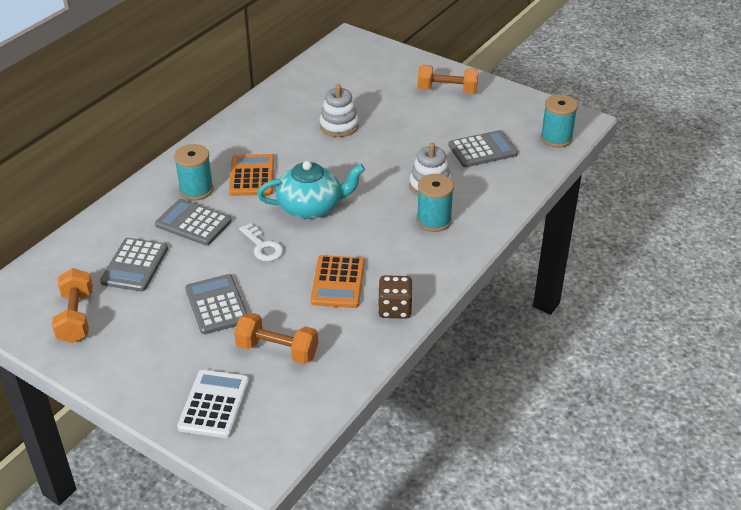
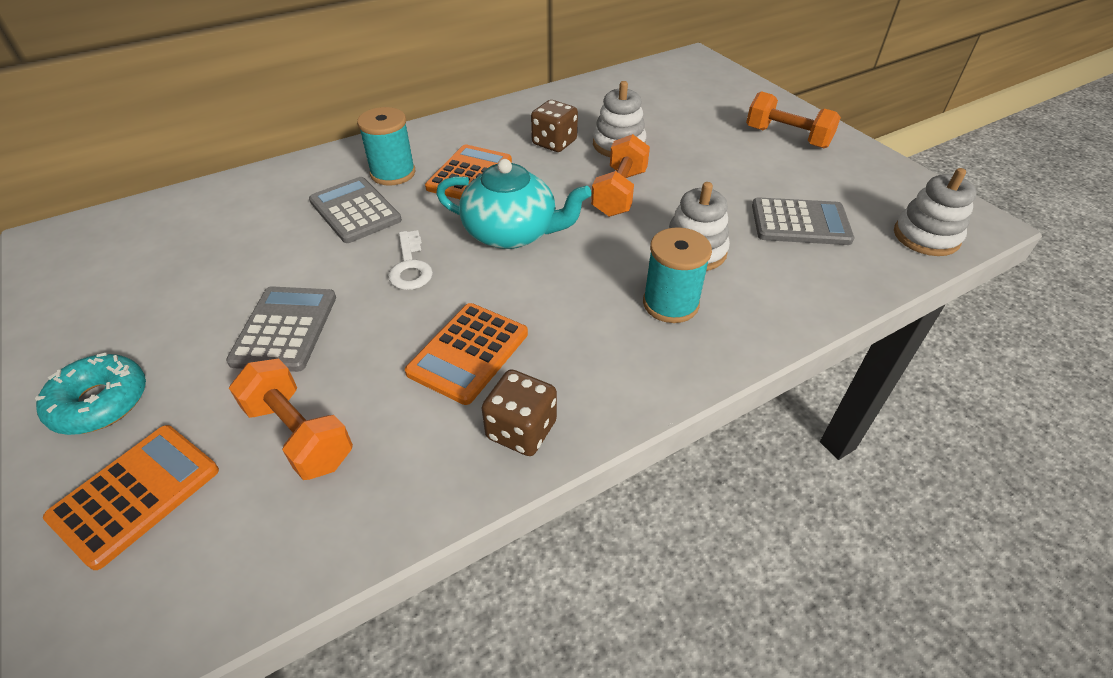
camera: 25 degrees right, 5 degrees up
orange dumbbell [52,268,93,343] -> orange dumbbell moved to [591,134,650,217]
grey calculator [100,238,168,291] -> none
white calculator [177,370,250,438] -> orange calculator [43,425,219,570]
turquoise spool [541,94,578,148] -> white stacking toy [894,168,977,256]
none -> turquoise donut [35,353,146,435]
none -> brown dice [531,100,578,152]

